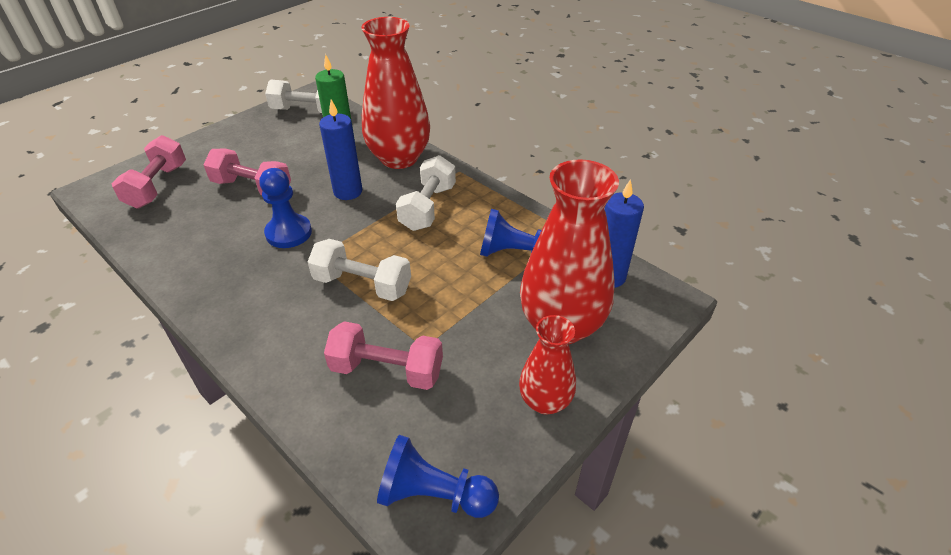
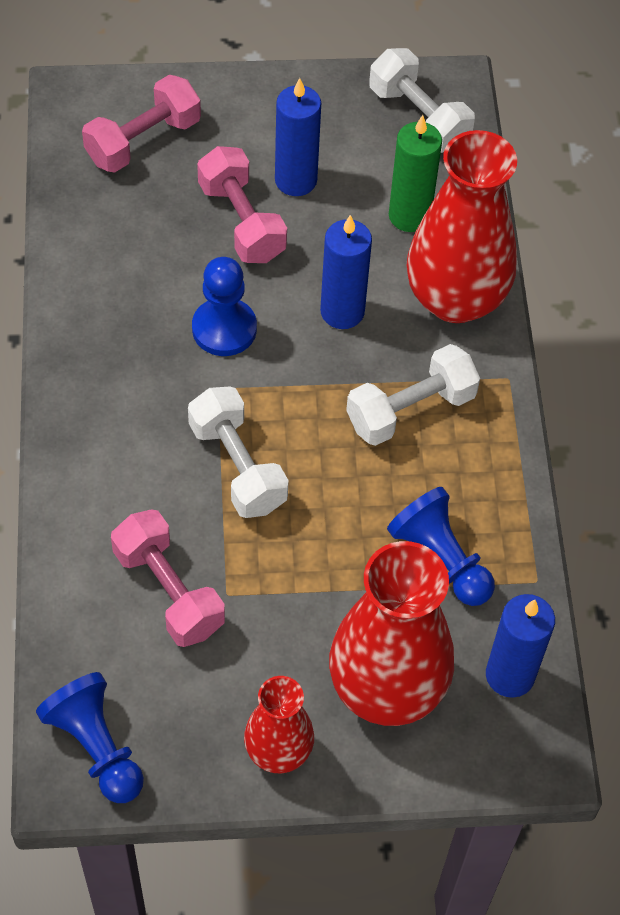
camera: 40 degrees right, 15 degrees up
none -> blue candle [275,78,321,196]

